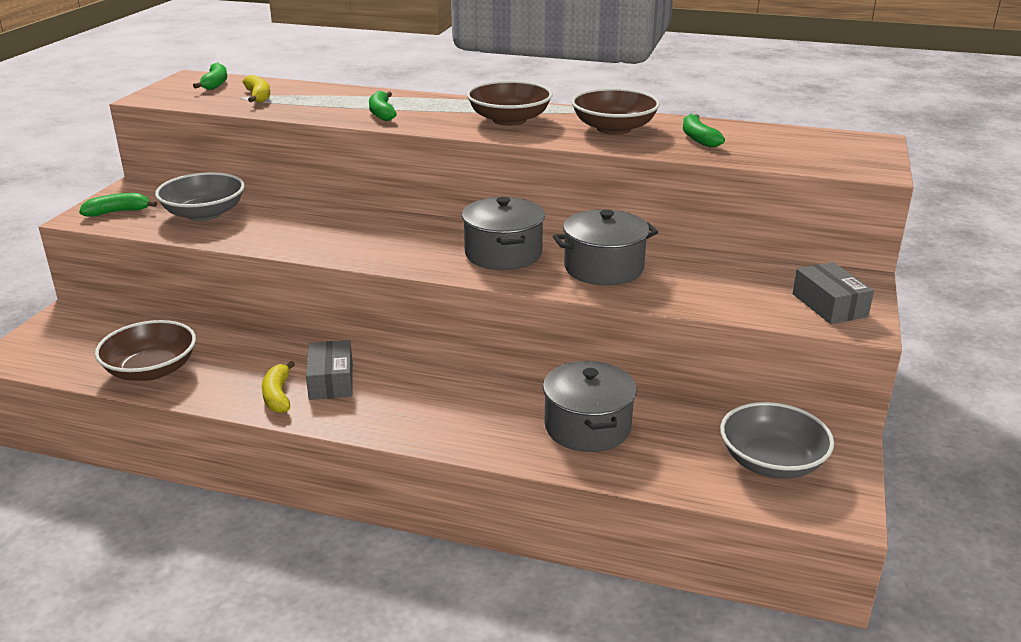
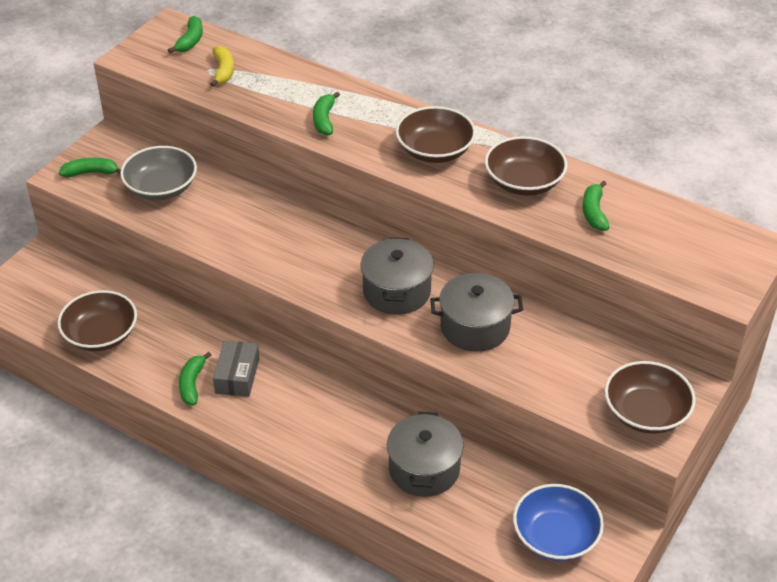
camera: 15 degrees right, 15 degrees up
yellow banana [262,361,295,413] -> green banana [179,352,211,405]
grey bowl [720,402,834,479] -> blue bowl [513,484,604,561]
grey box [792,262,874,324] -> brown bowl [605,361,696,434]

